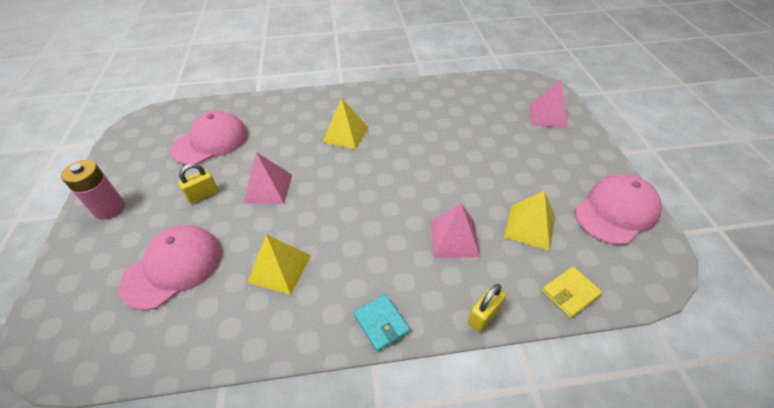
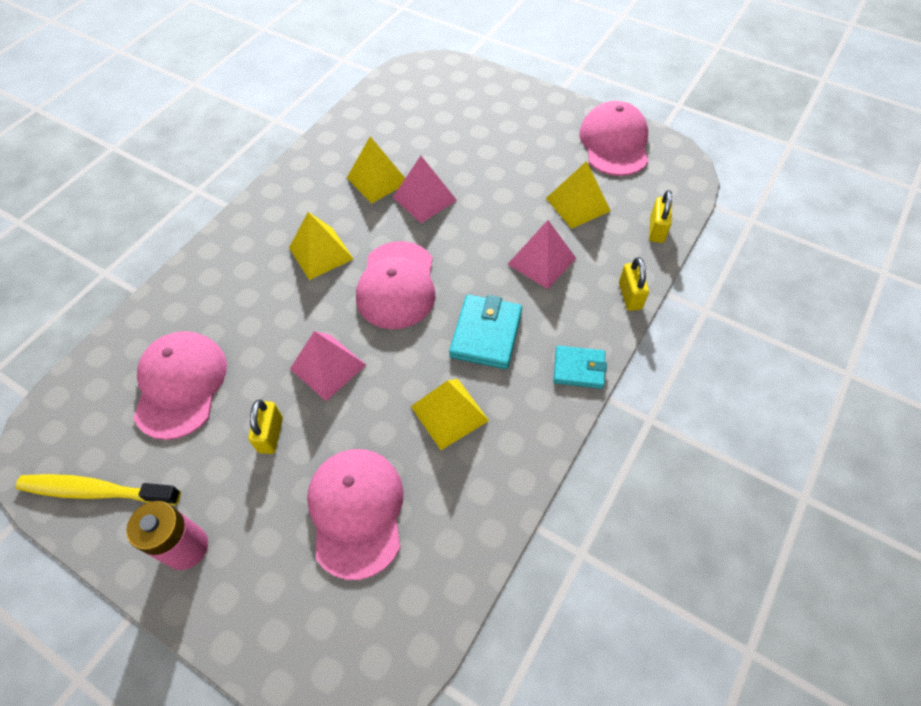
camera: 50 degrees left, 10 degrees up
pink pyramid [530,80,568,128] -> pink pyramid moved to [393,156,457,223]
yellow wallet [542,267,602,318] -> yellow padlock [649,190,672,243]
none -> yellow toothbrush [16,474,181,505]
none -> yellow pyramid [347,136,405,204]
none -> pink cap [356,241,436,329]
none -> turquoise wallet [449,295,522,369]

